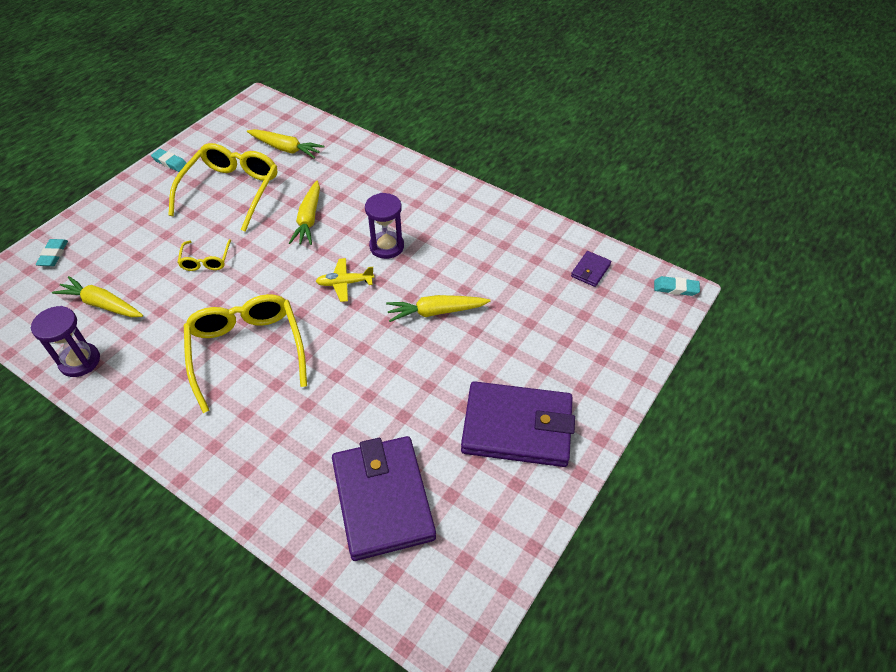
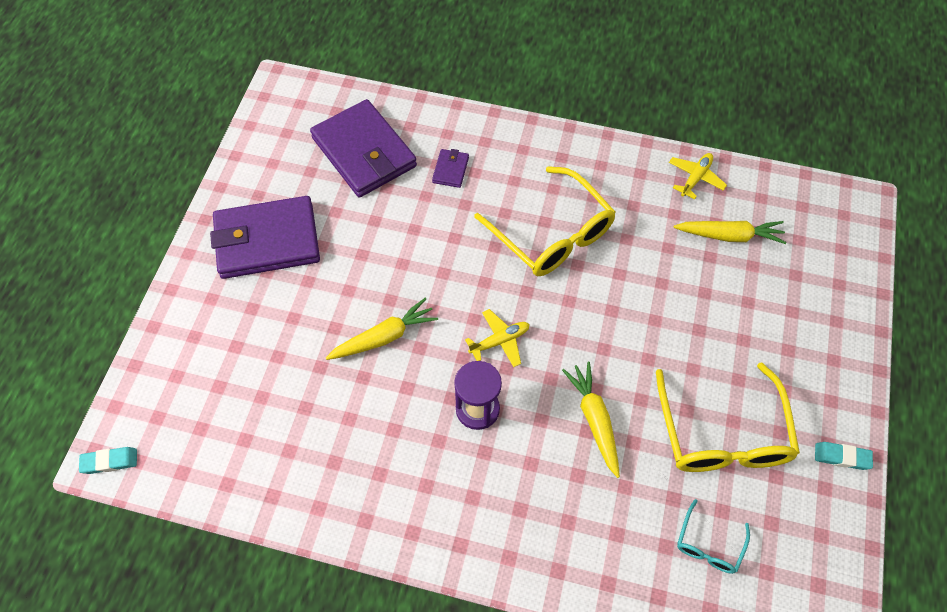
camera: 160 degrees right, 10 degrees up
purple hourglass [30,306,100,377] -> yellow plane [669,153,727,199]
turquoise eraser [36,239,68,266] -> none
yellow glasses [177,239,231,271] -> none
yellow carrot [247,129,324,159] -> turquoise glasses [677,499,750,574]
purple wallet [571,251,611,287] -> purple wallet moved to [432,149,469,188]

